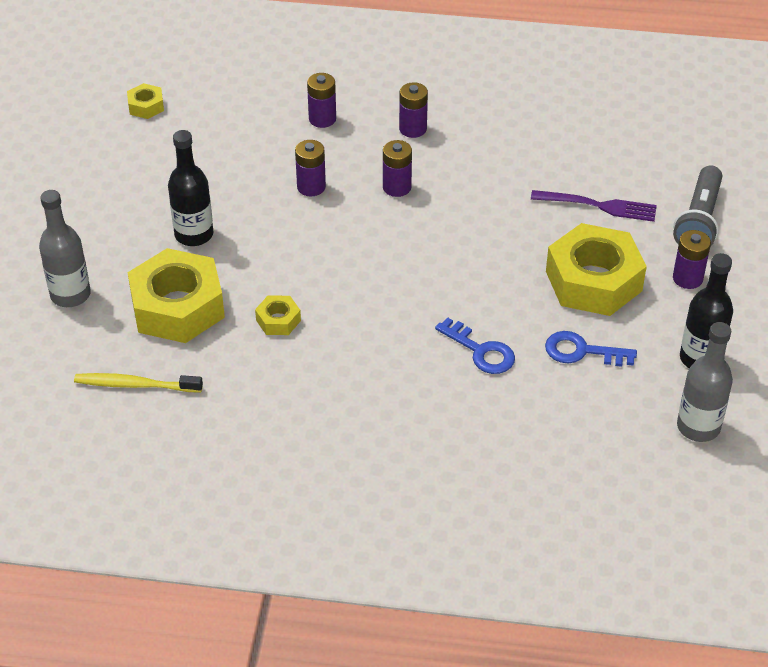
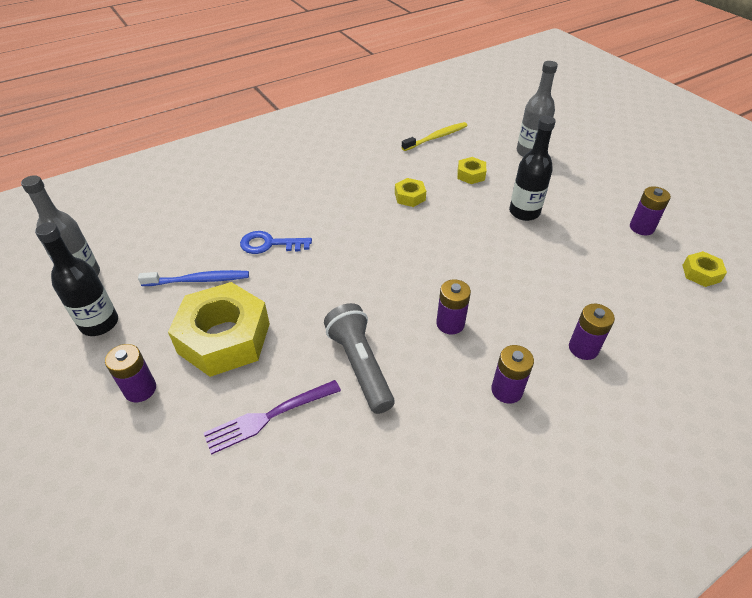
camera: 140 degrees right, 0 degrees up
yellow nut [127,248,225,343] -> yellow nut [457,157,486,184], size x0.45
purple battery [295,140,326,196] -> purple battery moved to [630,186,671,235]
blue key [545,331,637,367] -> blue toothbrush [138,270,249,286]
grey flashlight [673,165,722,247] -> grey flashlight moved to [324,303,395,414]

